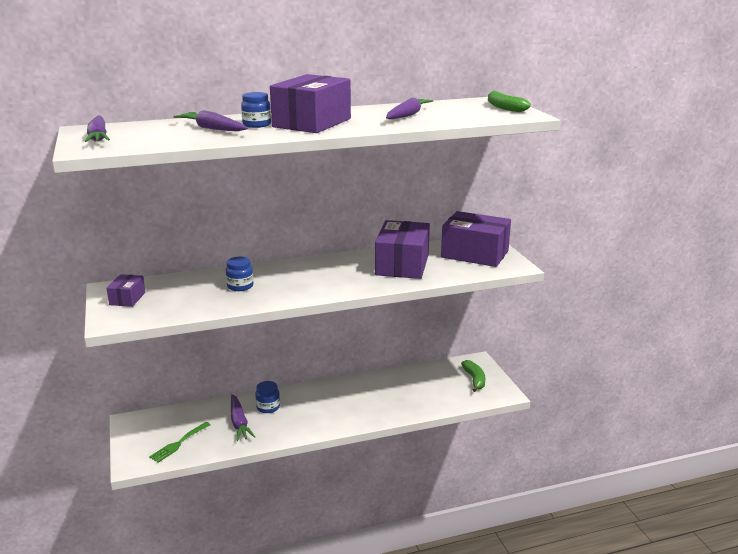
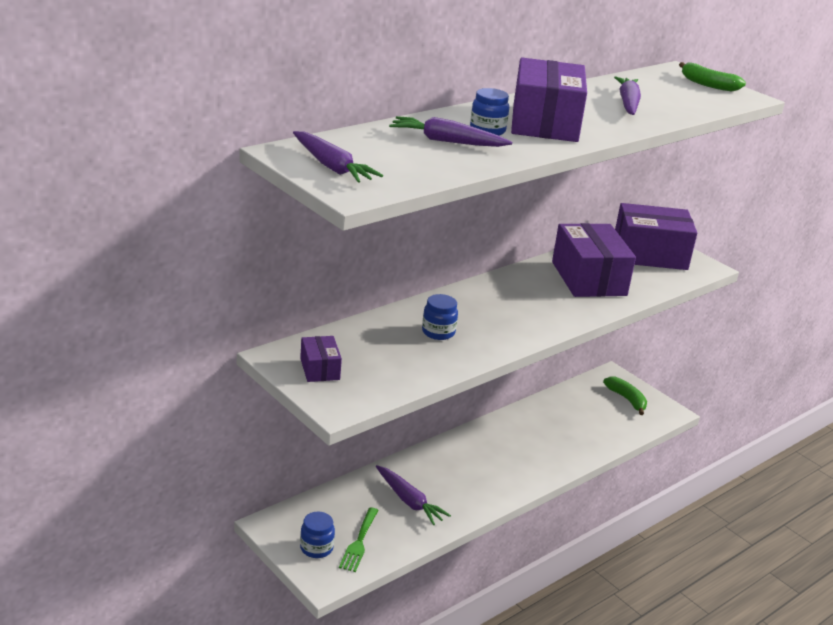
camera: 25 degrees left, 5 degrees up
blue jar [255,381,280,413] -> blue jar moved to [300,512,335,558]

